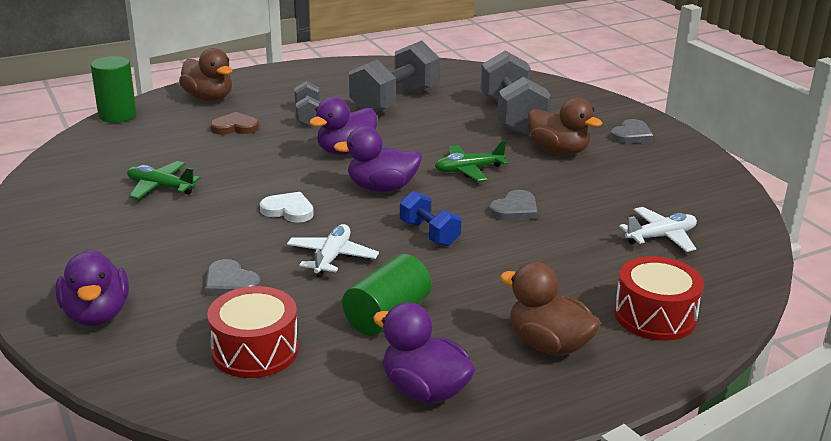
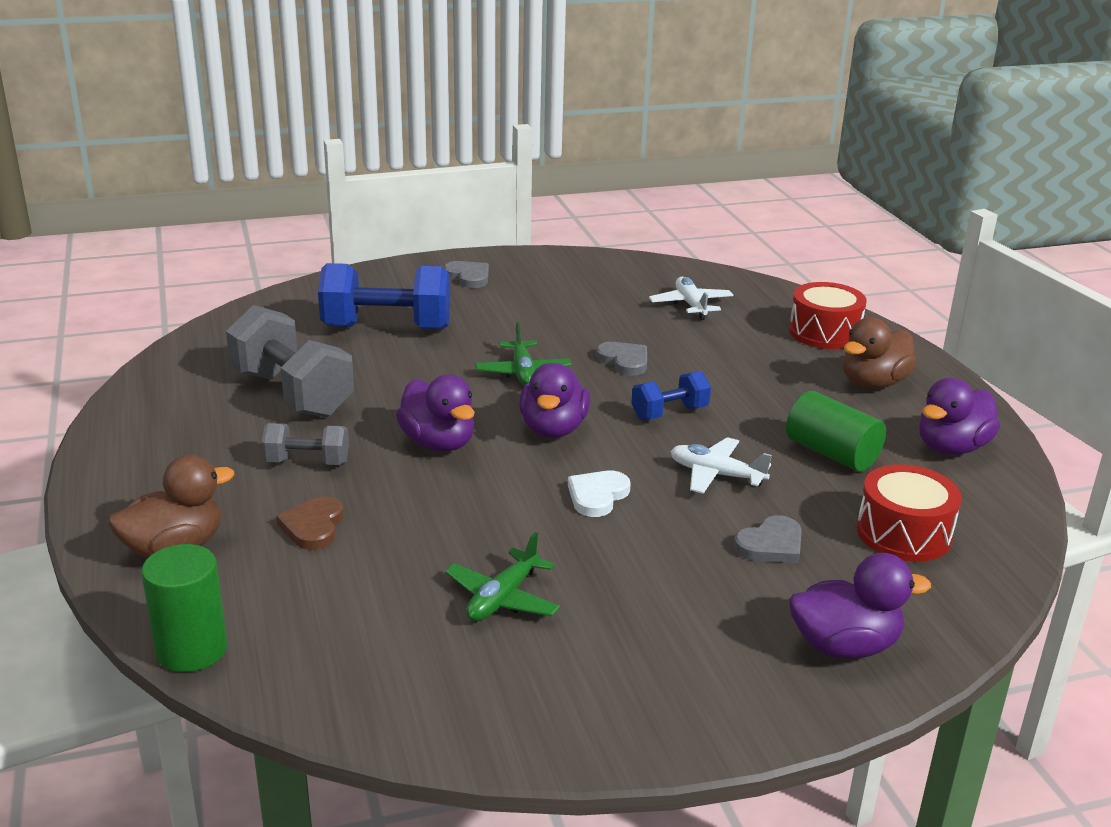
camera: 80 degrees left, 0 degrees up
grey dumbbell [480,51,551,135] -> blue dumbbell [318,263,450,330]
brown duck [528,98,602,155] -> none

